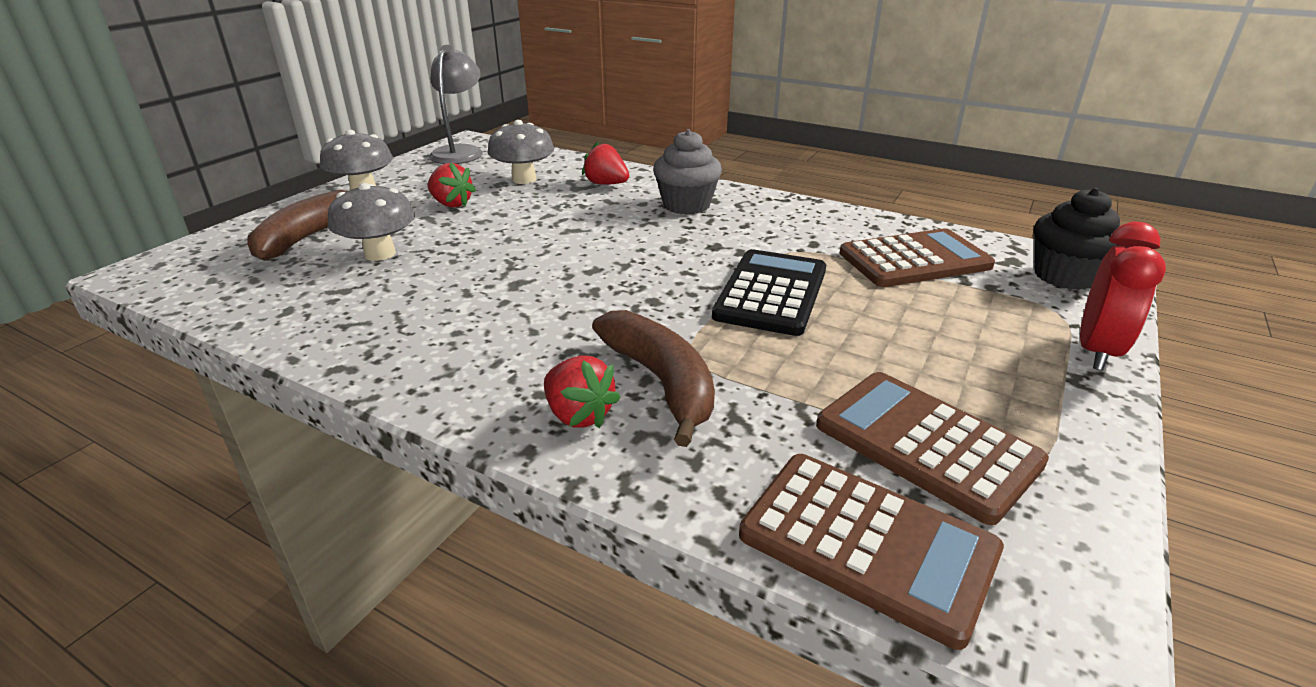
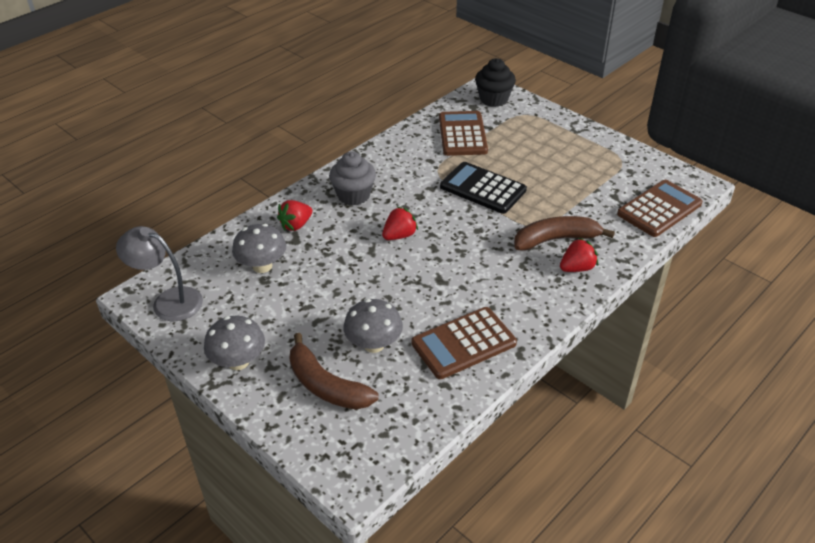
camera: 75 degrees left, 10 degrees up
red strawberry [428,162,476,208] -> red strawberry moved to [382,207,418,240]
brown calculator [816,372,1049,525] -> brown calculator moved to [411,307,517,379]
red clock [1080,222,1166,371] -> none

